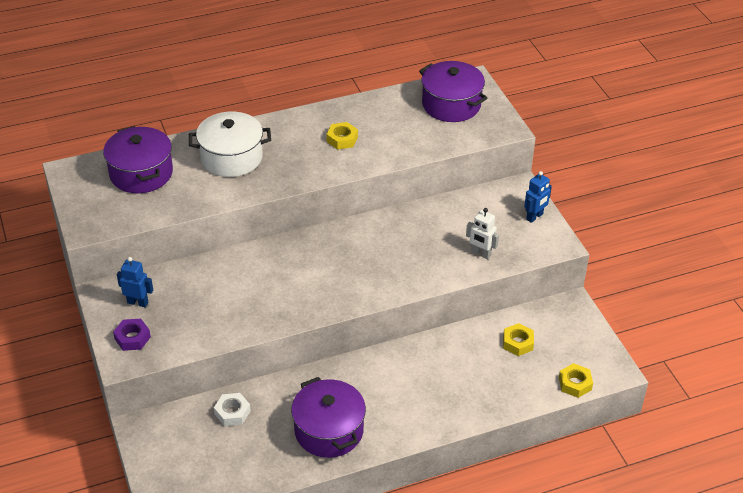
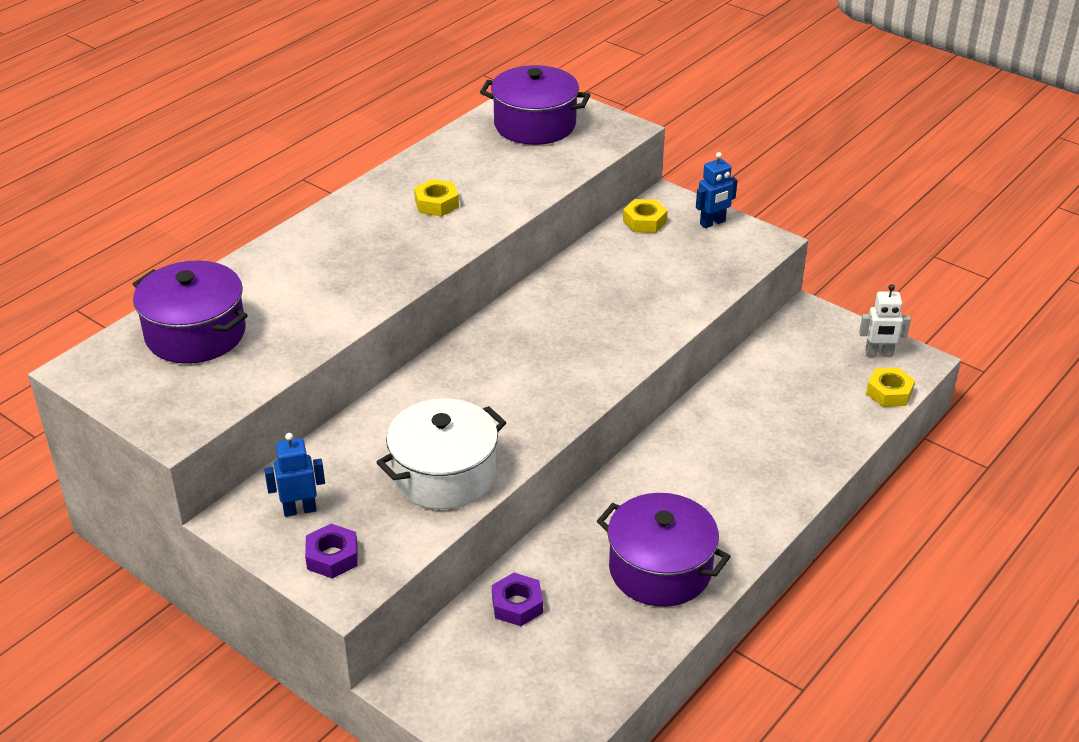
camera: 30 degrees left, 5 degrees down
white pot [189,112,271,177] -> white pot moved to [377,398,507,510]
white nut [214,393,251,426] -> purple nut [492,573,543,626]
white robot [466,208,499,259] -> white robot moved to [859,284,911,357]
yellow nut [503,323,534,356] -> yellow nut moved to [623,199,668,233]
blue robot [524,171,552,223] -> blue robot turned 45 degrees clockwise [696,152,737,228]

